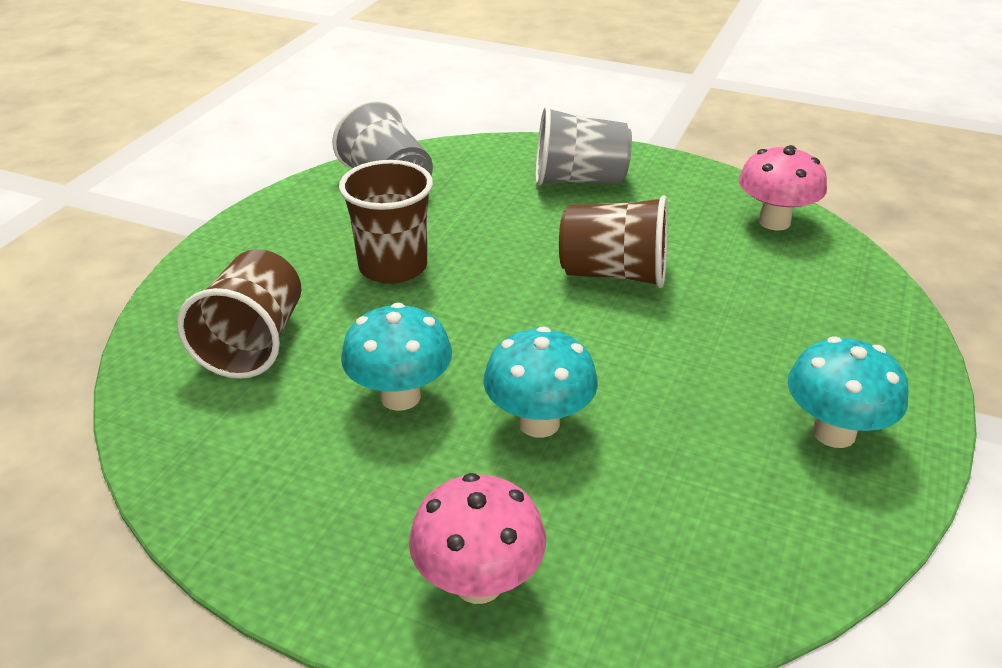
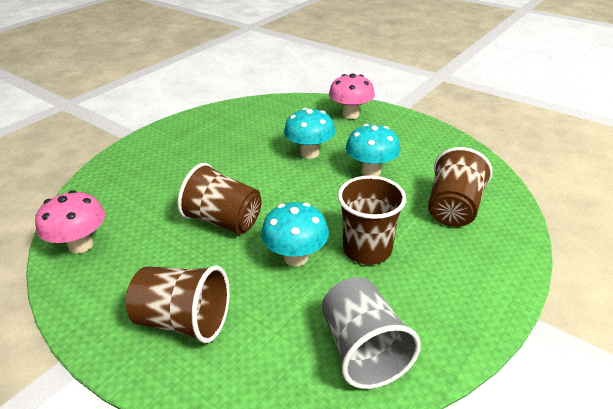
camera: 165 degrees left, 0 degrees up
grey cup [536,106,632,186] -> brown cup [125,265,230,343]
turquoise mushroom [788,336,908,448] -> turquoise mushroom moved to [261,202,329,266]

